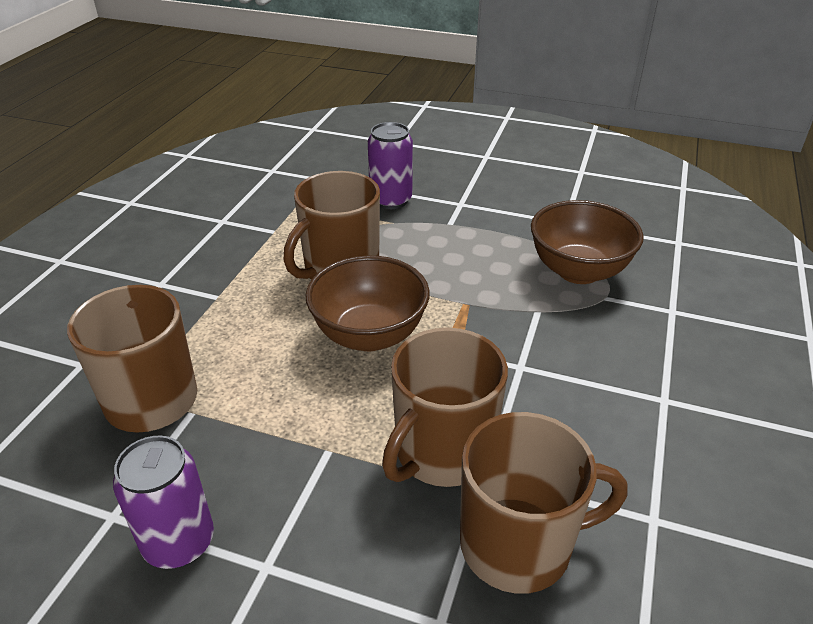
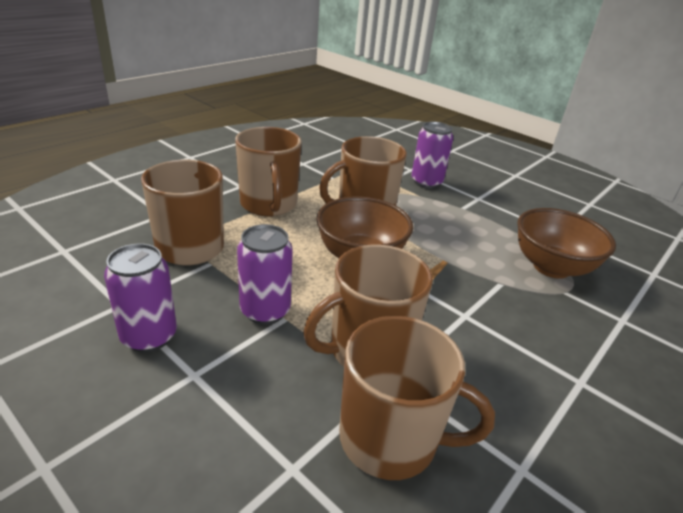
camera: 20 degrees right, 5 degrees down
none -> brown mug [235,127,302,216]
none -> purple can [237,224,293,325]

